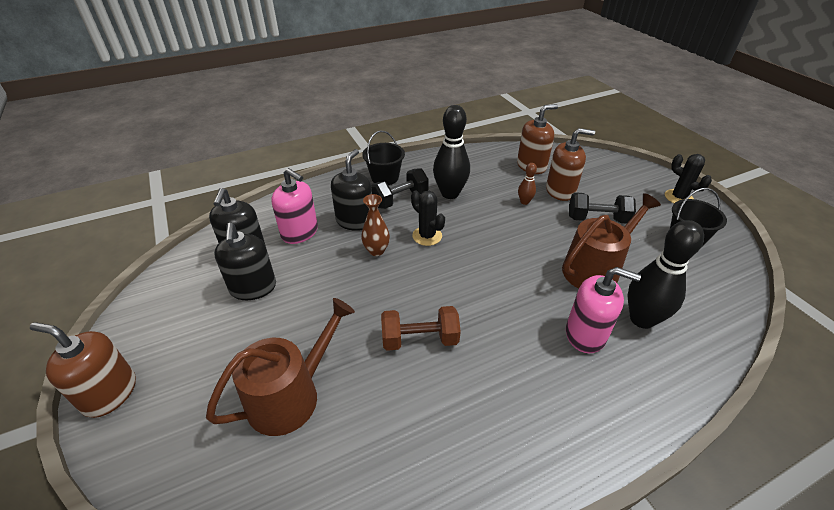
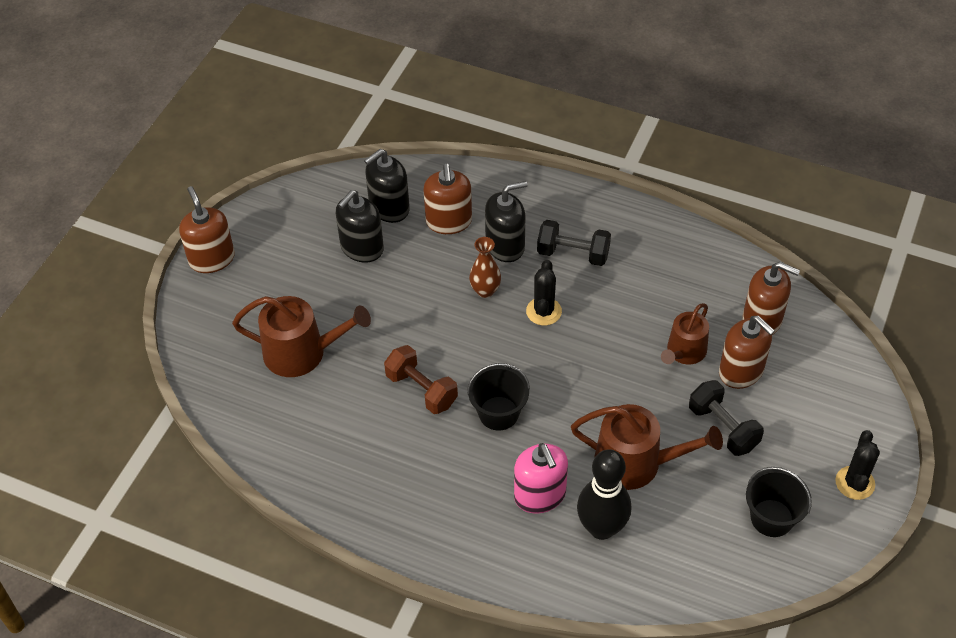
camera: 50 degrees right, 10 degrees up
pink soap dispenser [271,168,318,244] -> brown soap dispenser [423,164,472,234]
black bucket [362,131,405,185] -> black bucket moved to [467,363,530,430]
black bowling pin [433,105,470,199] -> none
brown bowling pin [518,163,537,205] -> brown watering can [661,303,709,364]

